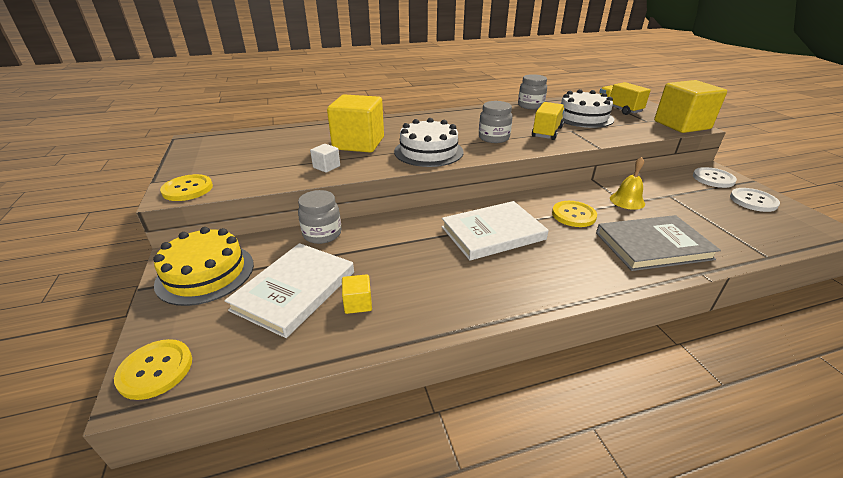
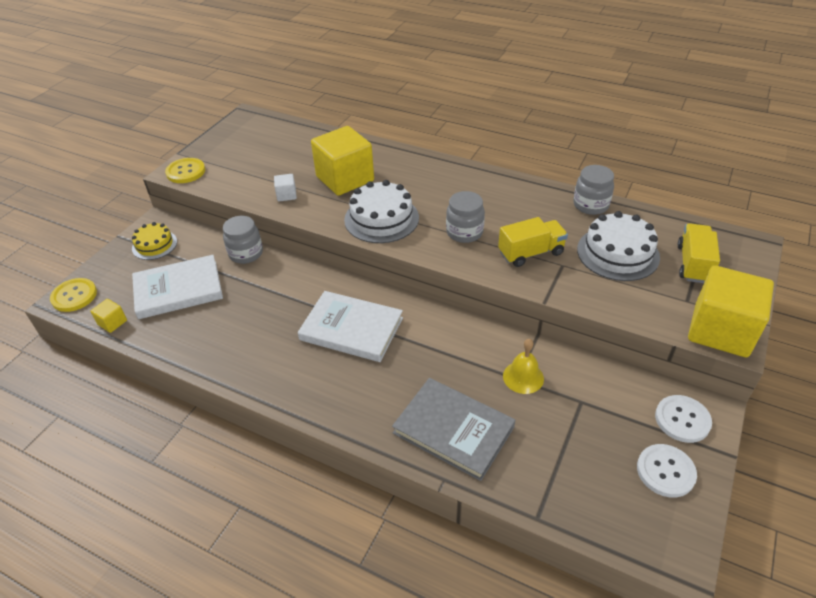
camera: 45 degrees right, 10 degrees up
yellow cake [153,227,254,306] -> yellow cake [132,222,177,260], size x0.62
yellow cube [342,274,372,314] -> yellow cube moved to [90,299,127,333]
yellow button [552,201,597,227] -> none

